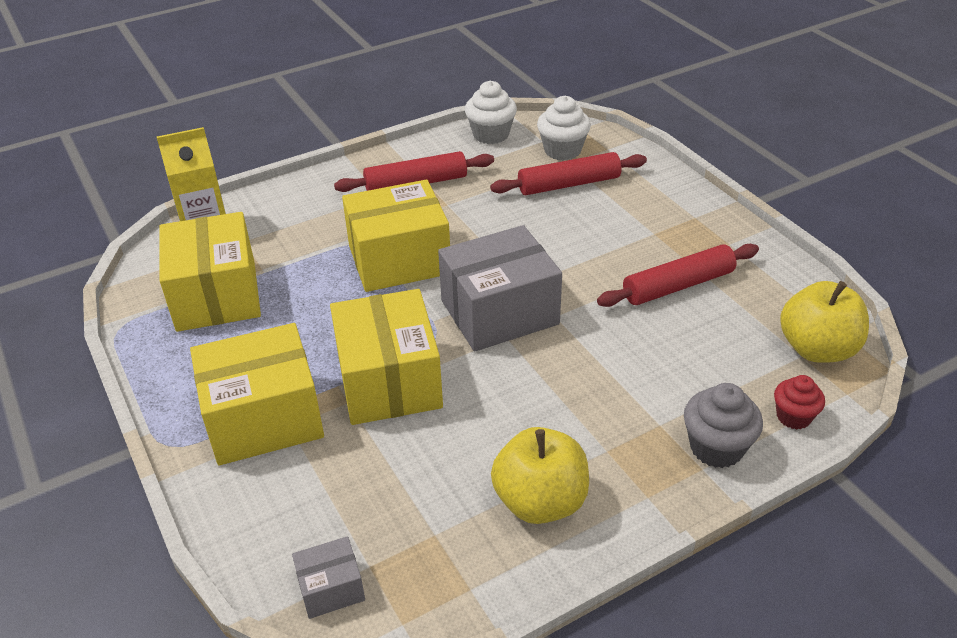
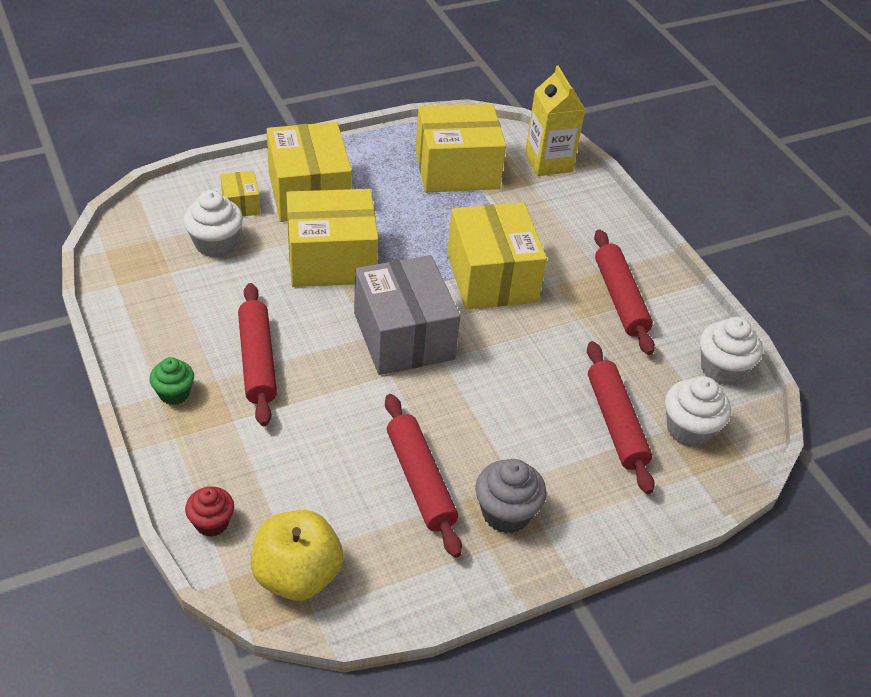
camera: 90 degrees right, 5 degrees up
grey box [292,536,365,619] -> none
yellow apple [491,427,589,524] -> none
grey cupcake [684,383,763,468] -> grey cupcake moved to [475,459,547,533]
none -> green cupcake [149,357,194,405]
none -> white cupcake [183,190,243,257]
none -> yellow box [220,171,261,217]
none -> red rolling pin [238,283,277,426]

